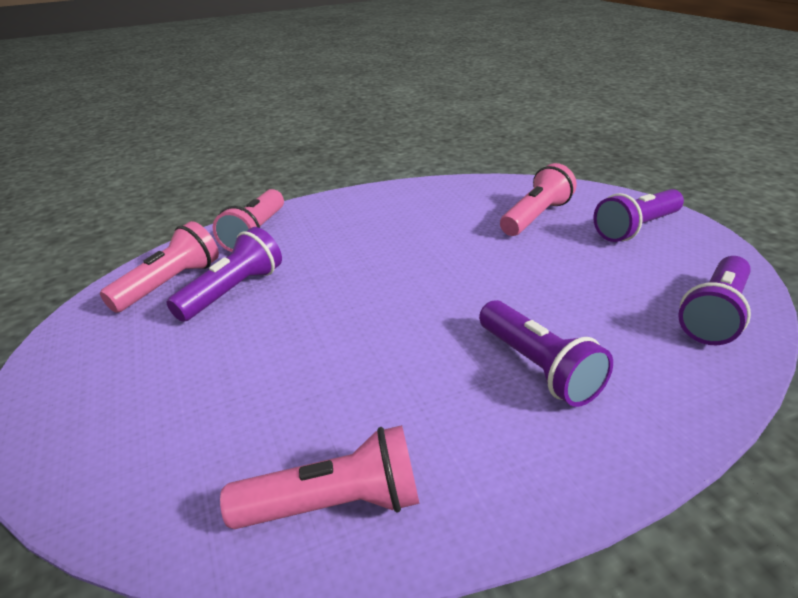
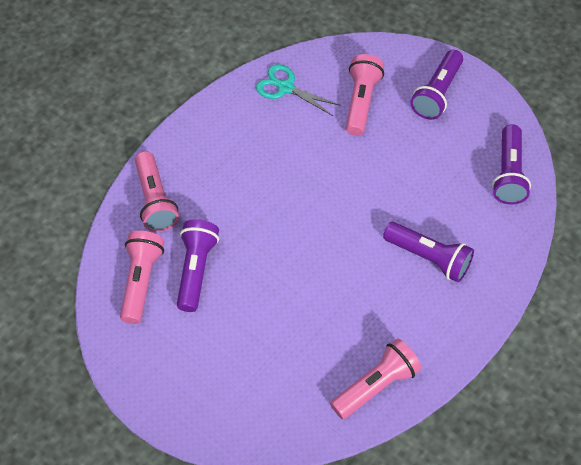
camera: 30 degrees left, 25 degrees up
none -> turquoise scissors [256,64,341,116]

